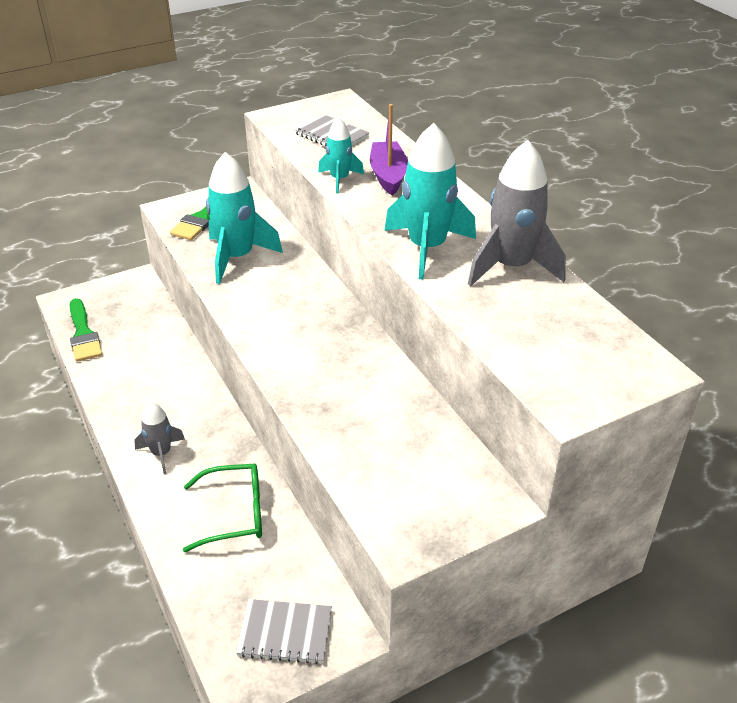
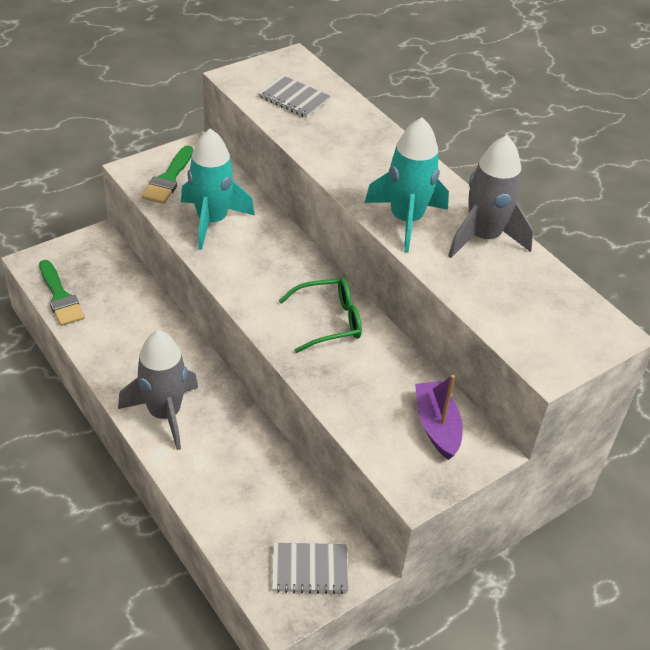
camera: 10 degrees left, 5 degrees up
grey rocket [134,402,185,474] -> grey rocket [118,330,198,450], size x1.81
green glasses [183,463,262,552] -> green glasses moved to [279,278,362,353]
turquoise rocket [318,117,364,193] -> none
purple boat [370,104,408,196] -> purple boat moved to [415,375,463,460]

